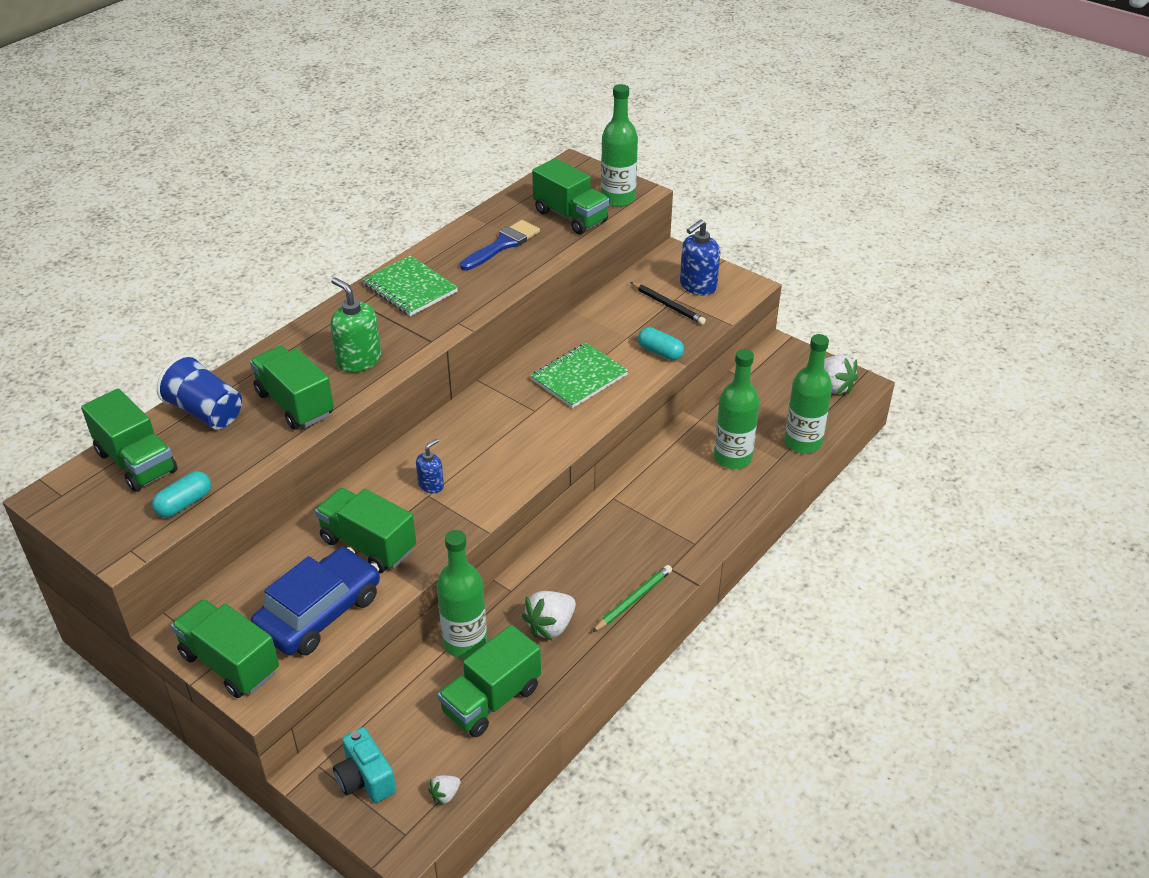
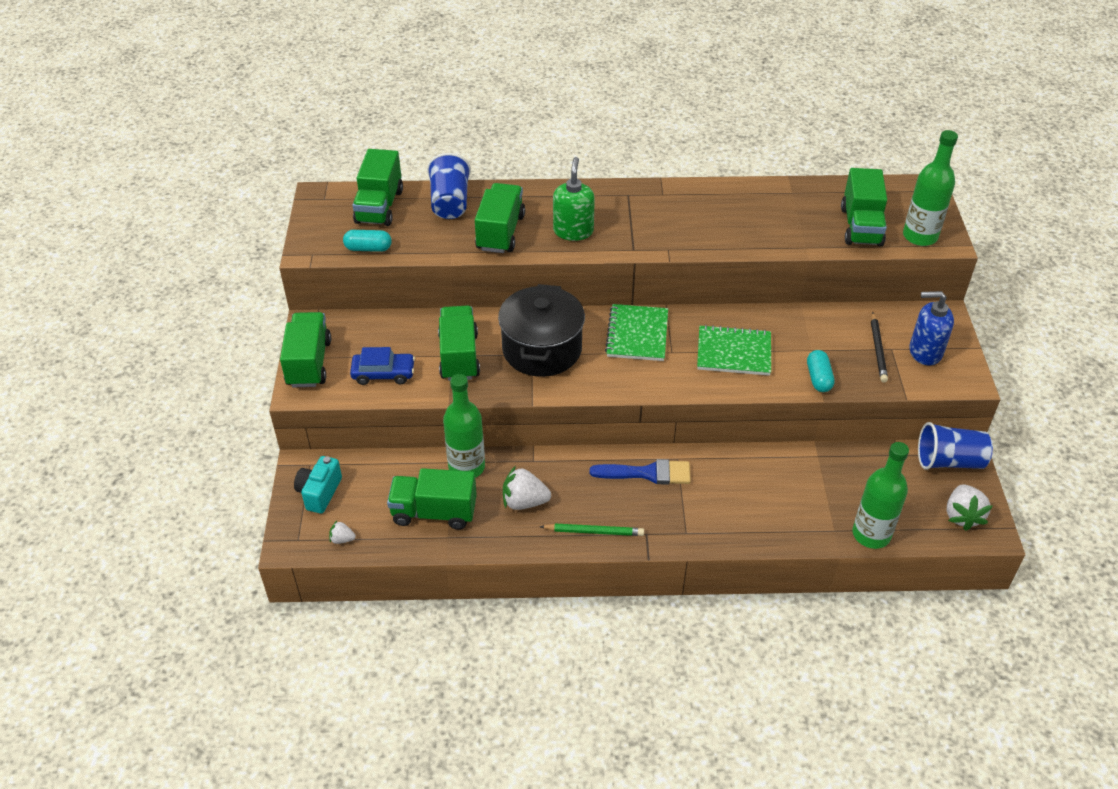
camera: 50 degrees right, 5 degrees up
blue car [251,547,380,655] -> blue car [350,347,415,385], size x0.62
green notebook [362,256,458,316] -> green notebook moved to [605,304,668,361]
blue soap dispenser [416,439,444,493] -> black pot [498,284,585,377]
blue brush [460,220,540,271] -> blue brush moved to [590,459,691,485]
green bottle [714,349,760,469] -> none
none -> blue cup [918,422,993,470]

